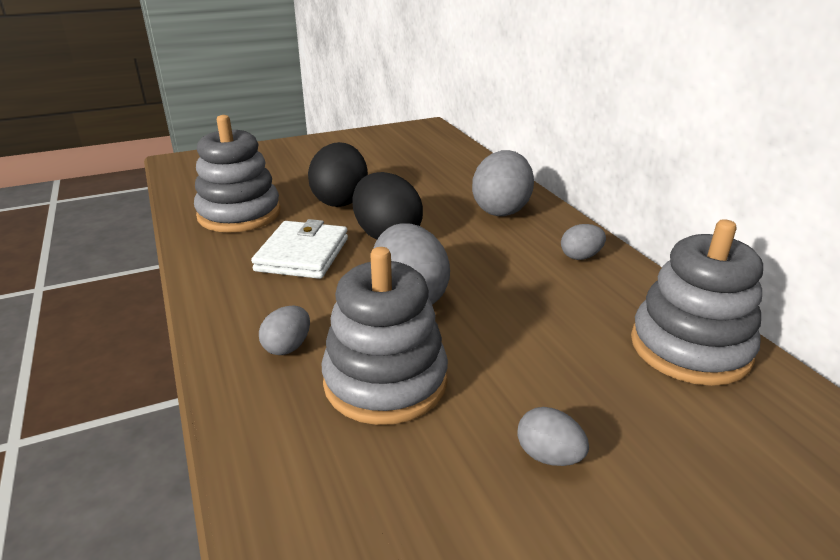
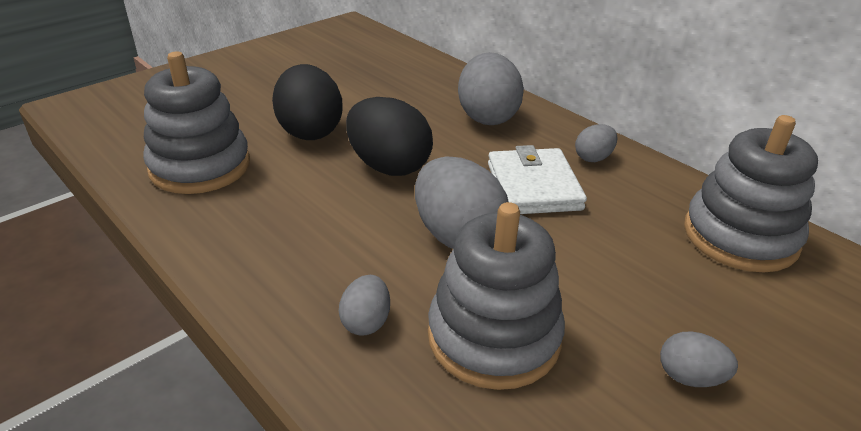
camera: 20 degrees left, 5 degrees up
white wallet [251,219,348,279] -> white wallet moved to [488,145,587,214]

